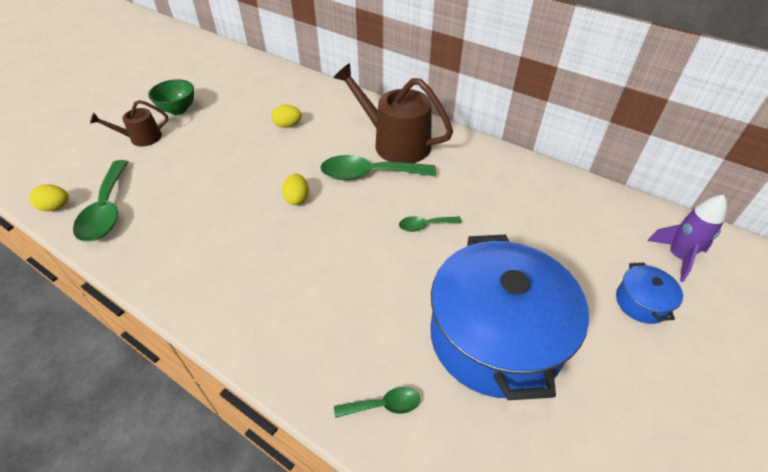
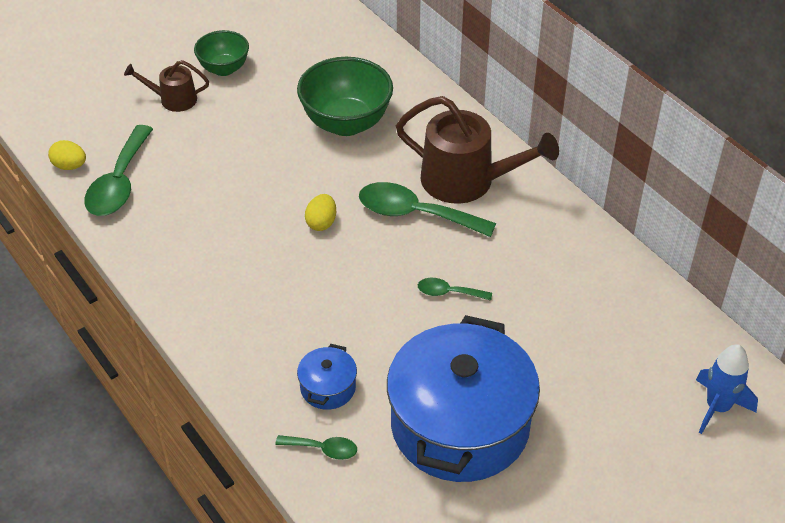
camera: 20 degrees right, 0 degrees up
yellow egg [272,105,302,128] -> green bowl [297,57,393,136]
brown watering can [334,63,453,163] -> brown watering can turned 150 degrees clockwise [396,96,559,204]
blue pot [616,263,683,324] -> blue pot moved to [297,344,357,410]
purple rocket [647,195,727,282] -> blue rocket [696,344,758,434]

